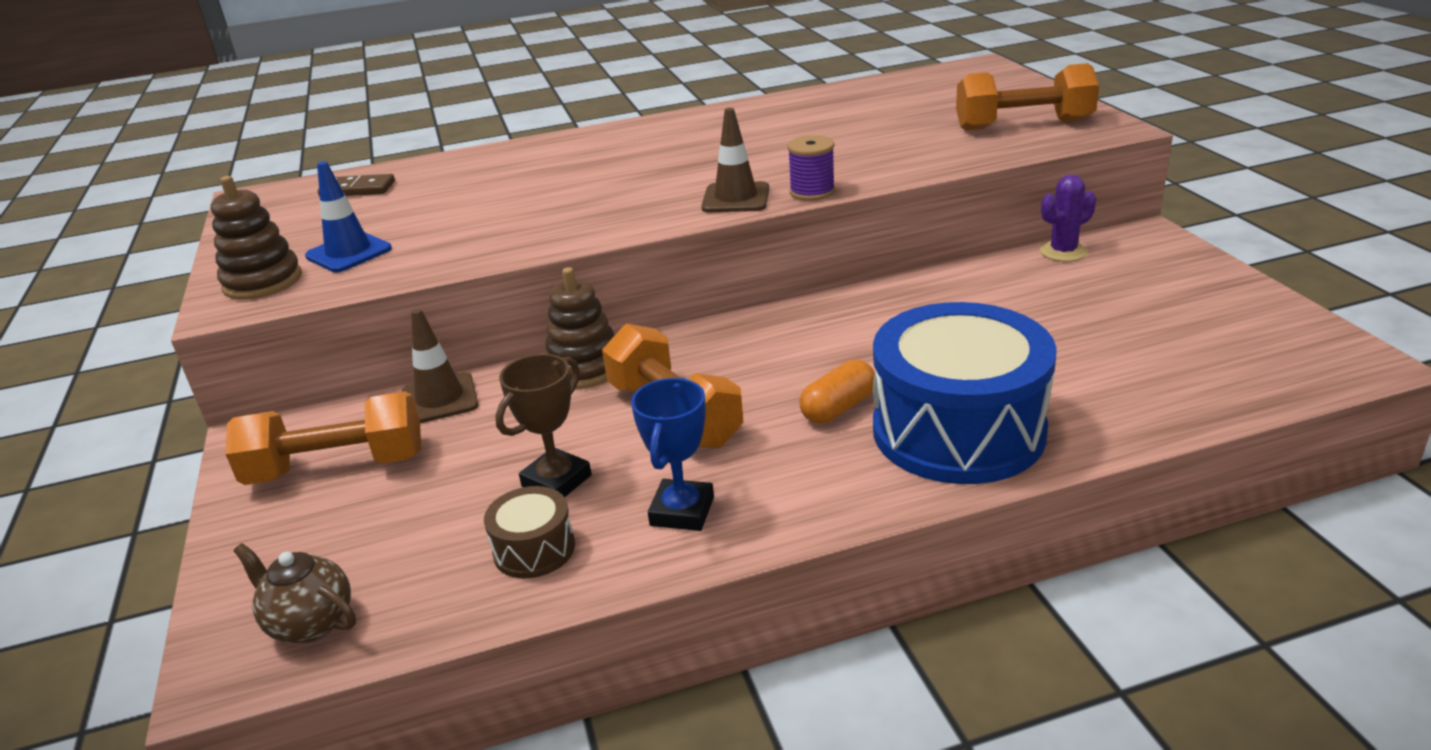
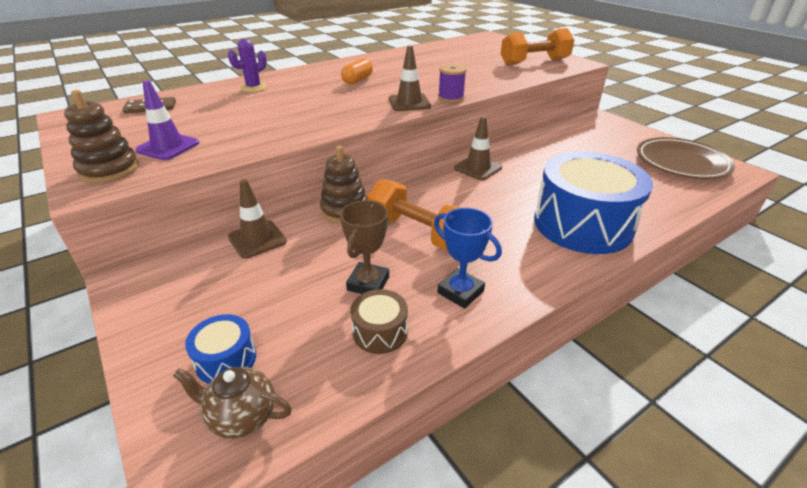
camera: 20 degrees left, 5 degrees up
orange dumbbell [225,391,421,485] -> none
blue traffic cone [305,161,392,272] -> purple traffic cone [135,81,199,160]
blue trophy [631,378,714,531] -> blue trophy turned 45 degrees counterclockwise [434,208,502,309]
orange capsule [799,360,875,423] -> orange capsule moved to [341,58,373,84]
purple cactus [1040,175,1096,262] -> purple cactus moved to [228,39,267,92]
none -> blue drum [185,314,256,384]
none -> brown traffic cone [454,116,502,180]
none -> brown plate [637,137,735,179]

